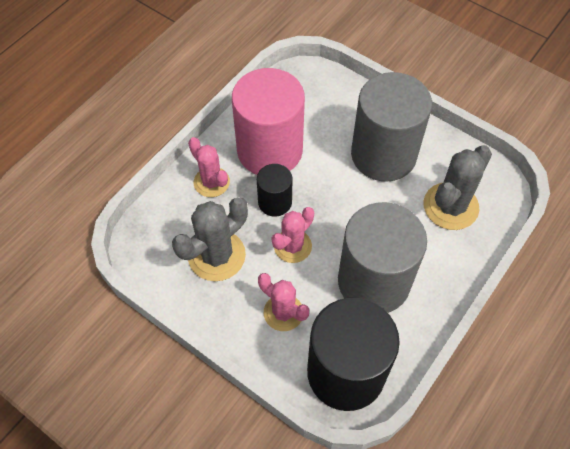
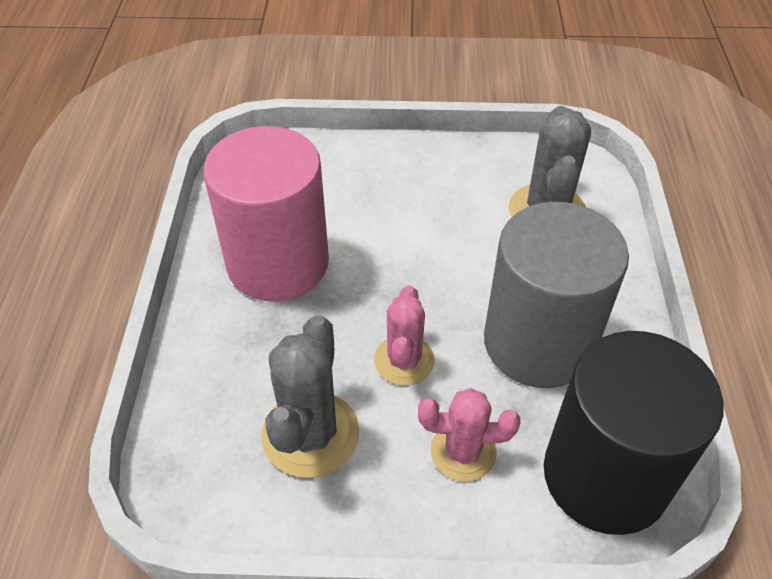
camera: 35 degrees left, 10 degrees down
pink cactus [188,137,230,197] -> none
black cylinder [257,164,292,217] -> none
grey cylinder [351,72,432,182] -> none

